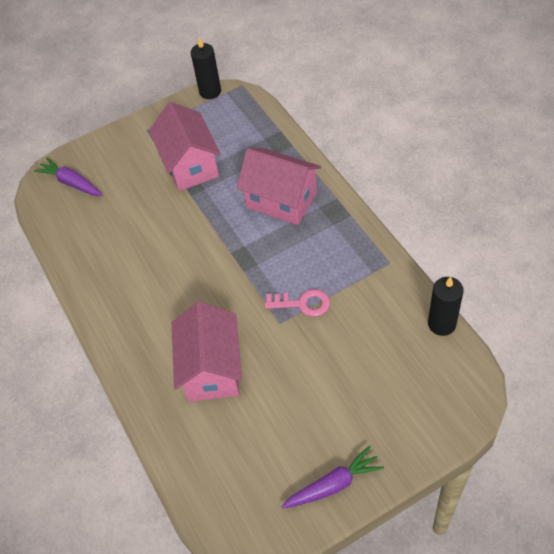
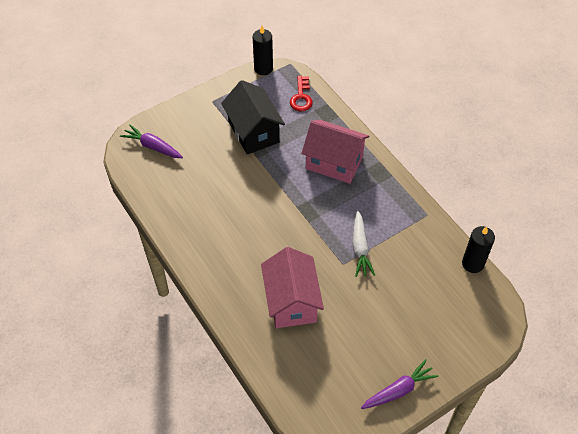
camera: 10 degrees left, 0 degrees up
pink house [149,102,221,191] -> black house [221,80,285,154]
pink key [265,289,330,317] -> white carrot [352,211,375,277]
none -> red key [290,76,313,112]

